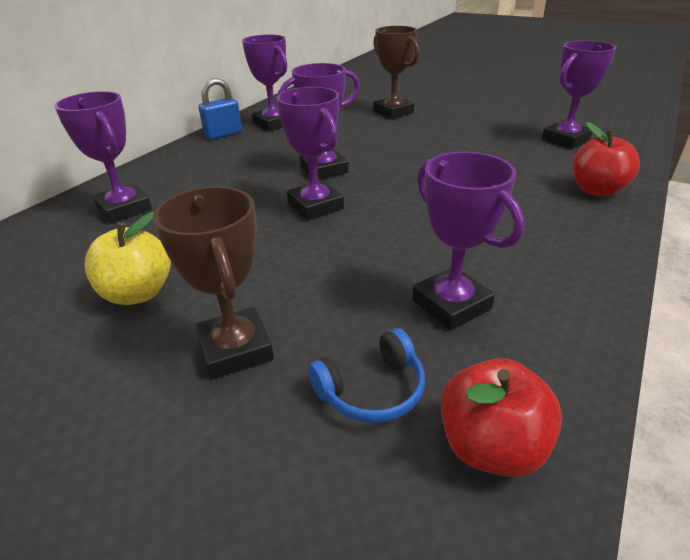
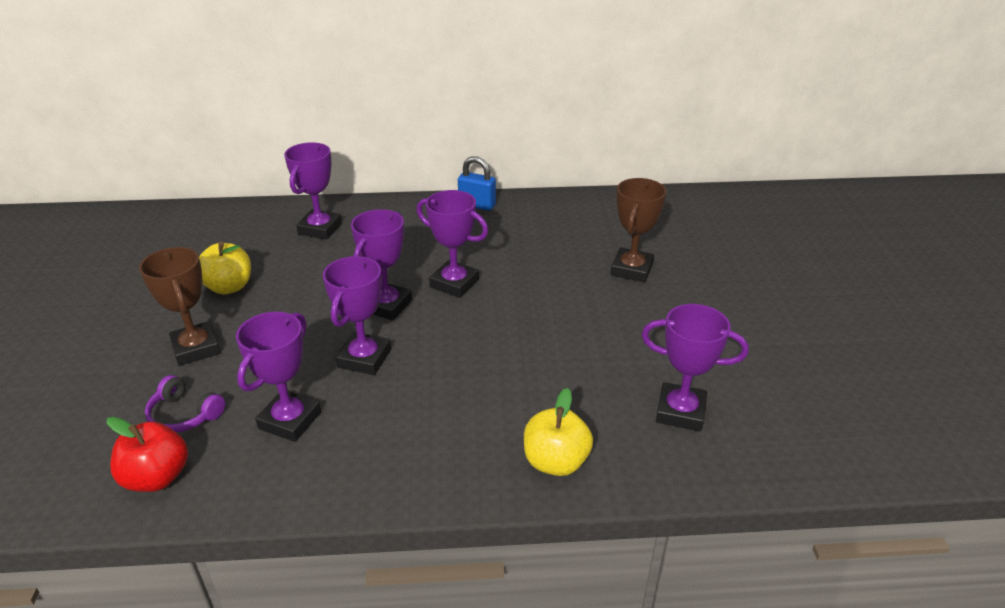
camera: 55 degrees right, 0 degrees up
brown trophy [153,186,274,379] -> brown trophy turned 60 degrees counterclockwise [139,247,221,366]
purple trophy [242,35,287,131] -> purple trophy moved to [323,256,391,375]
blue headphones [308,328,425,423] -> purple headphones [145,375,225,432]
red apple [572,122,640,196] -> yellow apple [524,388,593,476]

